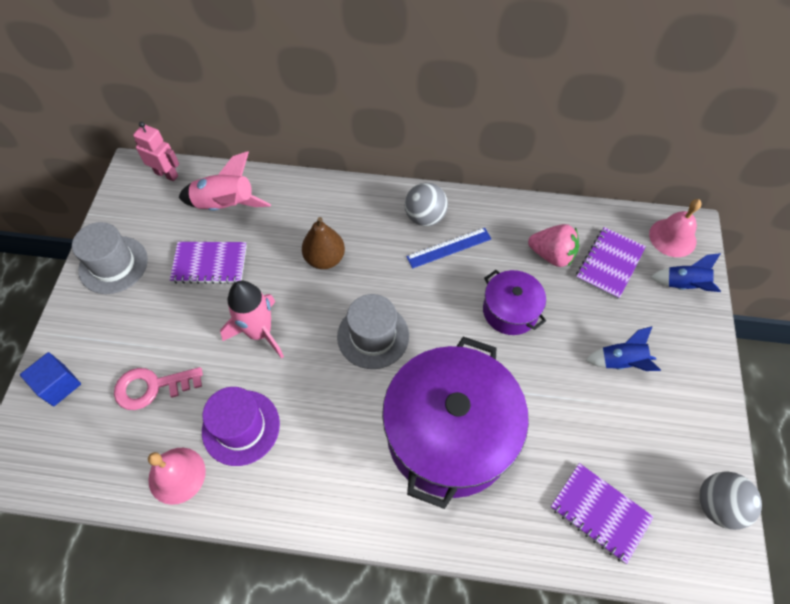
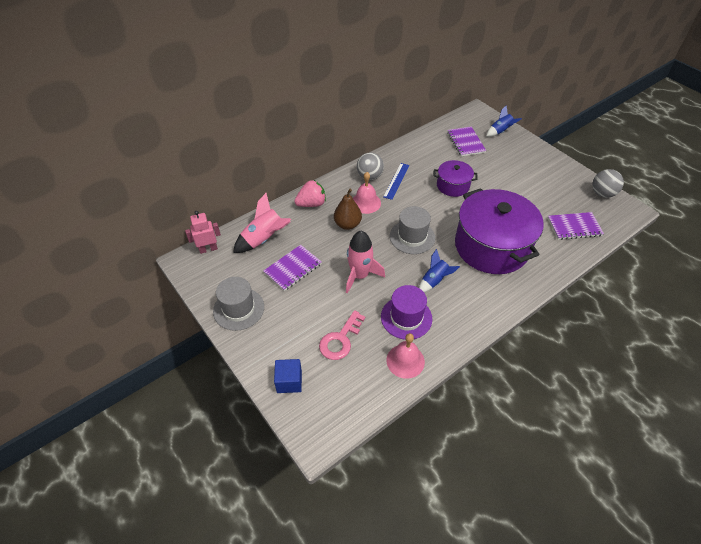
camera: 45 degrees left, 10 degrees down
pink strawberry [528,224,579,267] -> pink strawberry moved to [295,180,326,207]
blue rocket [586,326,661,371] -> blue rocket moved to [419,249,460,292]
pink bell [649,199,702,257] -> pink bell moved to [353,172,381,214]

